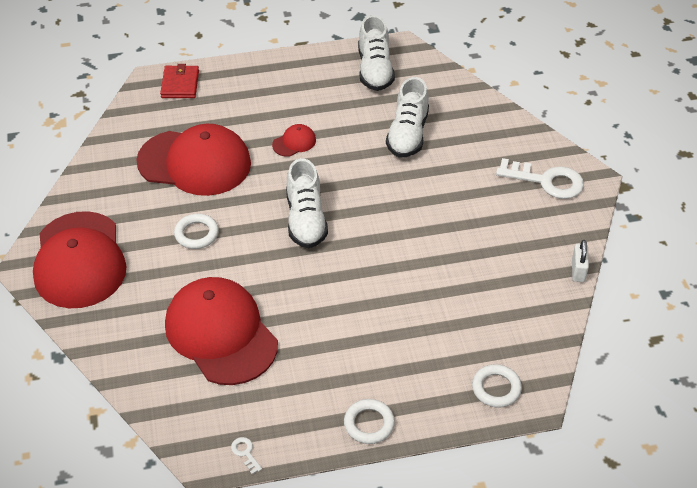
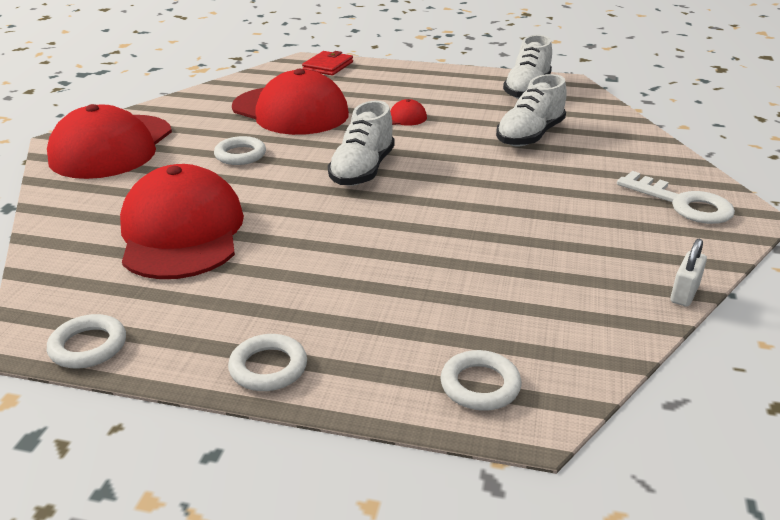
camera: 25 degrees right, 15 degrees down
white key [231,437,262,474] -> white ring [47,314,126,369]

